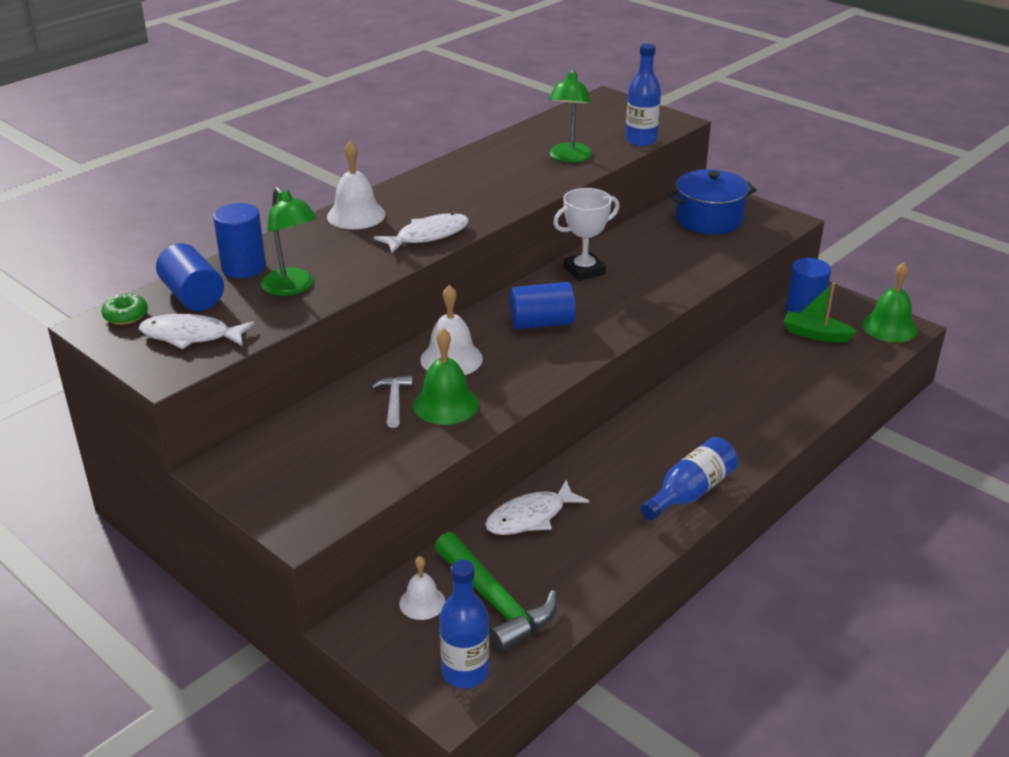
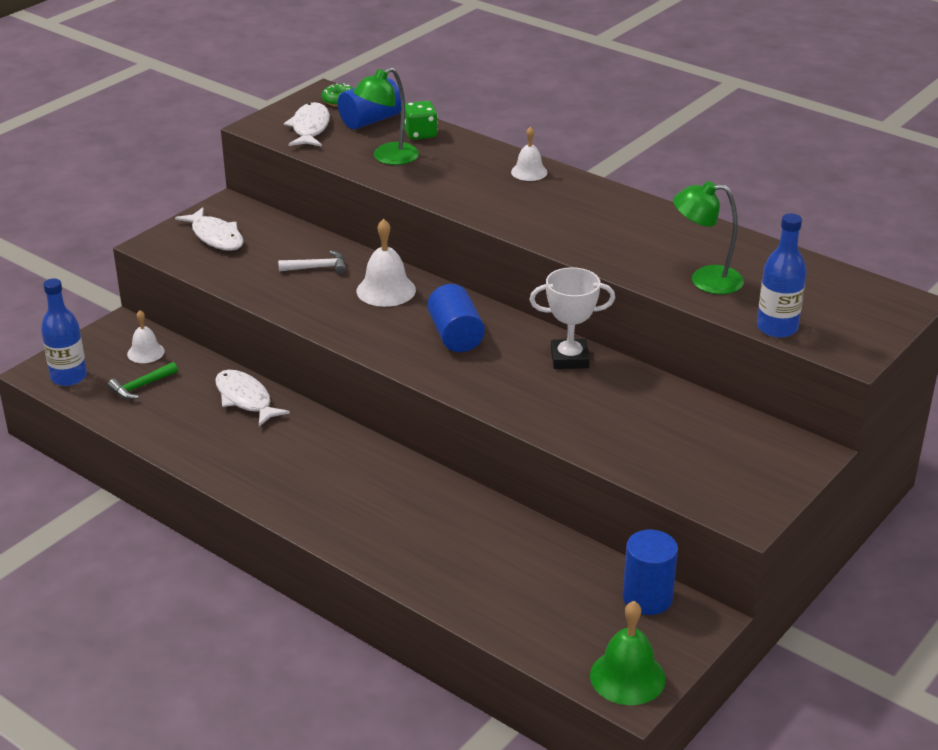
camera: 85 degrees right, 0 degrees up
blue cylinder [213,203,266,278] -> green dice [404,101,438,140]
white bell [327,141,385,229] -> white bell [511,126,548,181], size x0.63
white fish [374,213,469,253] -> white fish moved to [175,207,244,251]
green bell [413,328,479,425] -> none
green hammer [435,532,557,653] -> green hammer [108,362,178,400], size x0.53
white trophy [553,188,620,281] -> white trophy turned 60 degrees counterclockwise [529,267,615,369]
blue bottle [640,437,738,520] -> none
blue pot [667,169,756,234] -> none
green boat [783,283,858,342] -> none

